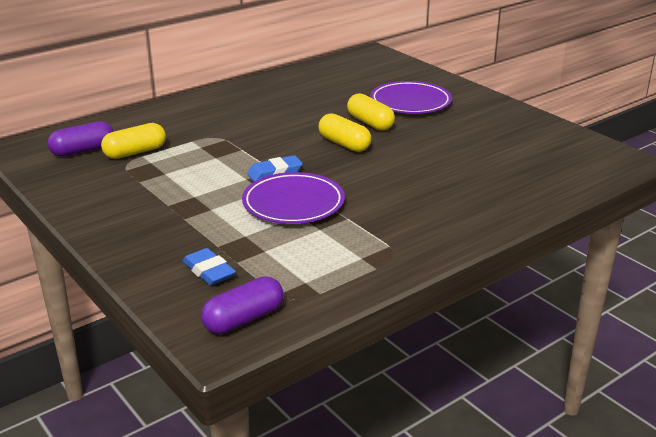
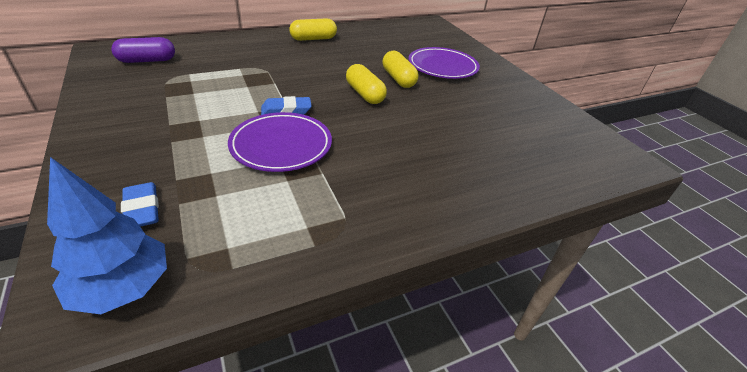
camera: 10 degrees right, 10 degrees up
yellow capsule [101,123,166,159] -> yellow capsule moved to [289,18,337,41]
purple capsule [201,276,284,334] -> blue tree [47,157,167,314]

